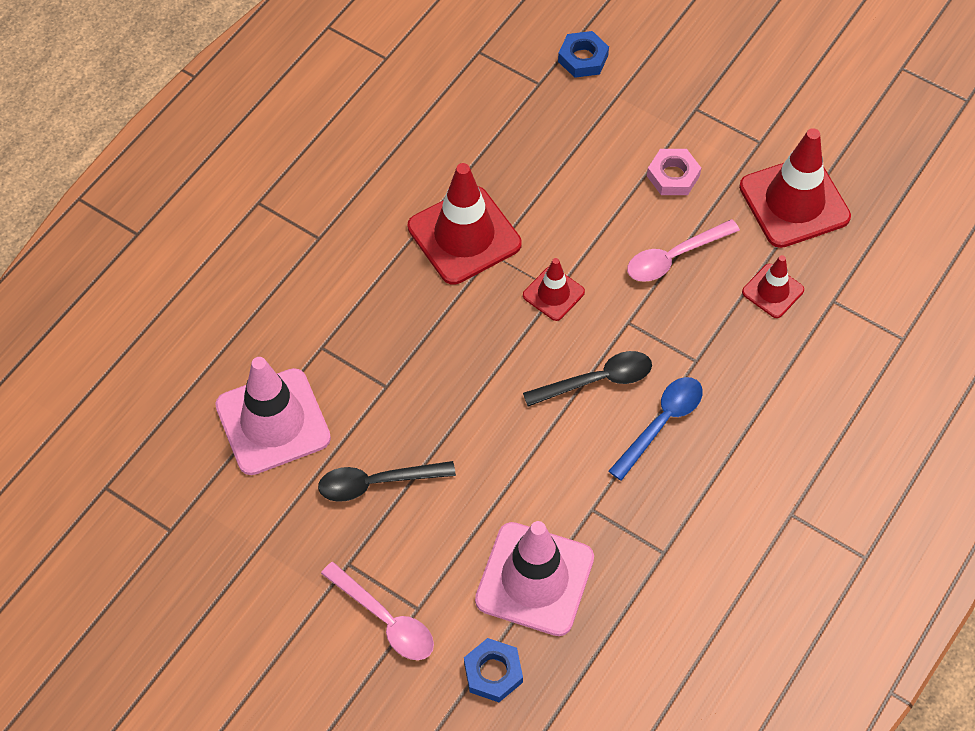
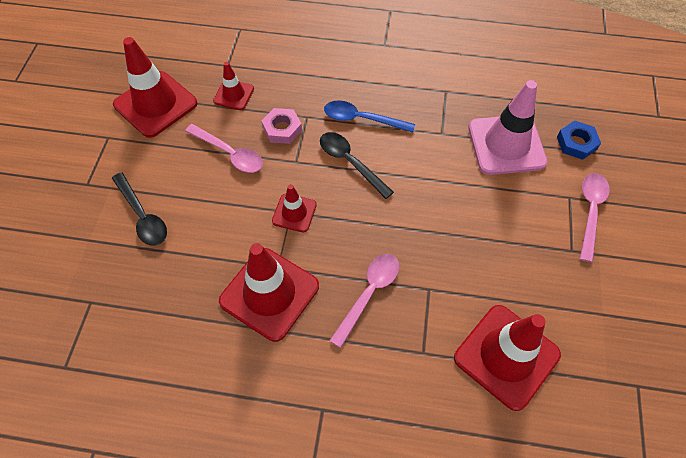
camera: 115 degrees left, 0 degrees up
pink traffic cone [215,357,331,475] -> red traffic cone [454,305,561,411]
black spoon [318,461,456,502] -> black spoon moved to [112,172,167,246]
blue nut [558,31,609,78] -> none
pink nut [647,149,701,195] -> pink nut moved to [262,108,302,144]
none -> pink spoon [329,254,399,348]

